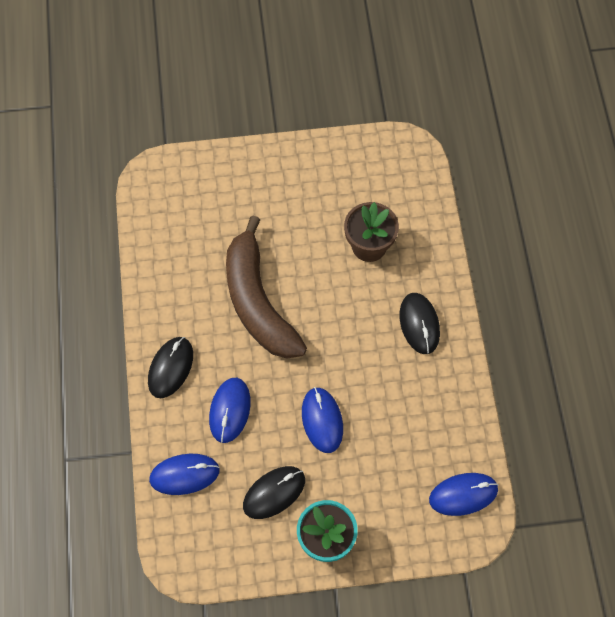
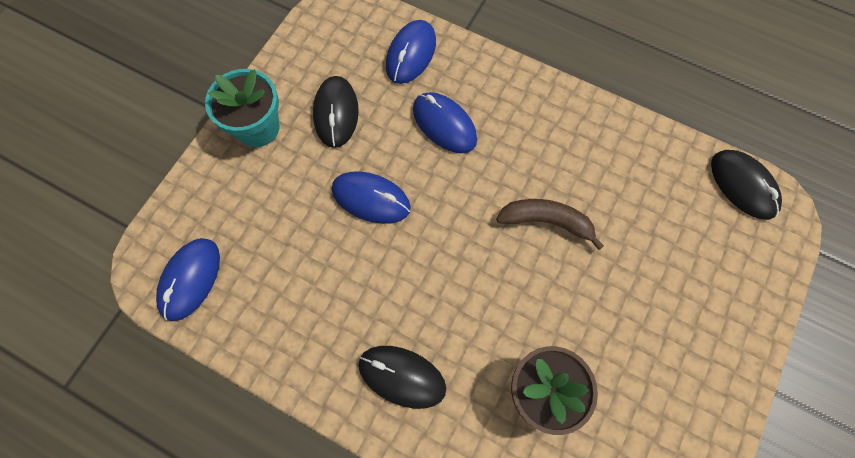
camera: 125 degrees right, 5 degrees up
black mouse [148,337,193,398] -> black mouse moved to [711,150,782,220]
brown banana [226,215,307,359] -> brown banana [496,199,604,250], size x0.52

